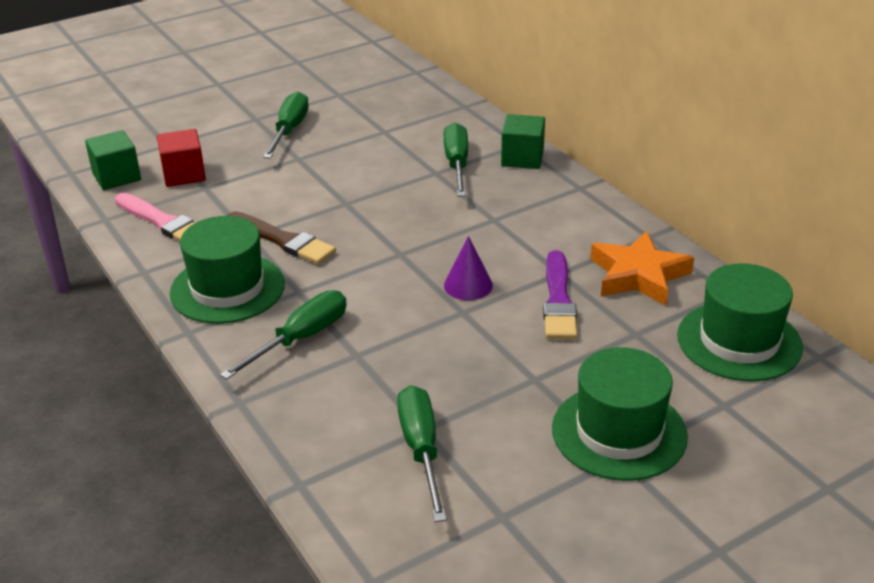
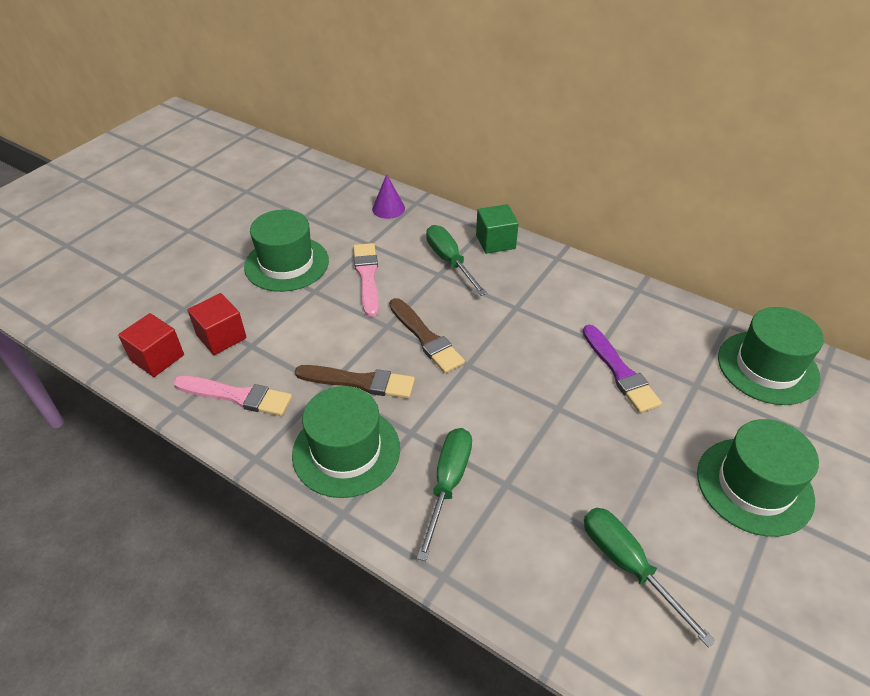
camera: 25 degrees left, 10 degrees up
green cube [85,130,141,190] -> red cube [118,313,184,377]
green screwdriver [263,91,309,159] -> green hat [244,210,329,292]
purple cone [444,236,493,300] -> purple cone moved to [372,174,405,219]
orange star [590,231,694,306] -> none
none -> pink brush [353,243,379,317]
none -> brown brush [389,298,465,373]

